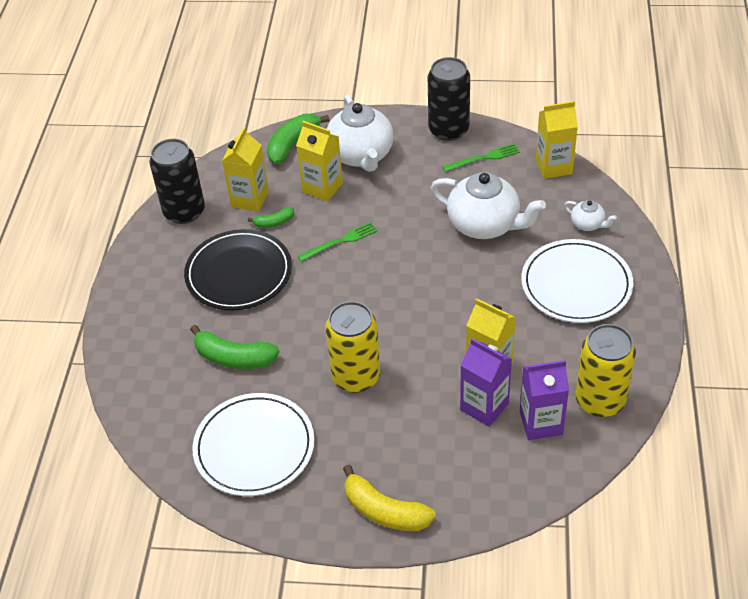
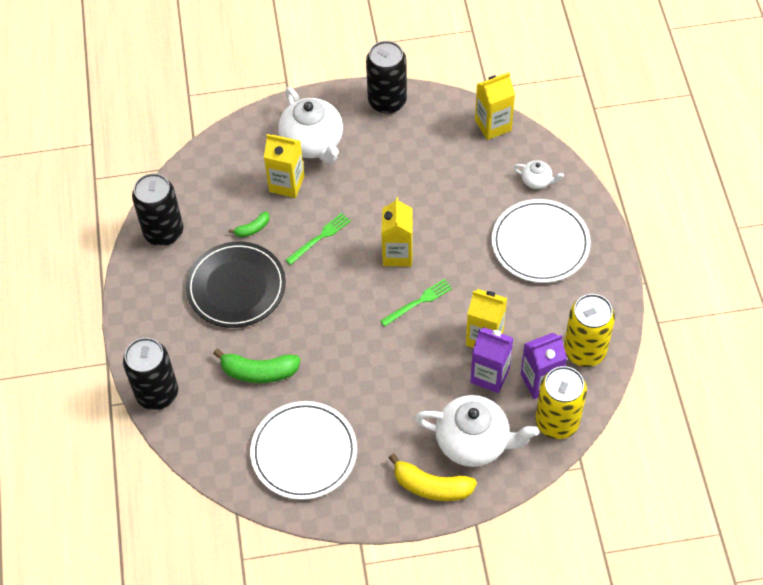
camera: 15 degrees left, 10 degrees up
yellow carton [222,127,269,212] -> yellow carton moved to [381,197,413,267]
green banana [267,114,330,164] -> none
yellow can [325,301,380,393] -> yellow can moved to [535,366,587,439]
white teapot [431,172,546,239] -> white teapot moved to [415,395,539,467]
green fork [442,144,520,172] -> green fork moved to [380,279,452,327]
none -> black can [123,338,178,410]

